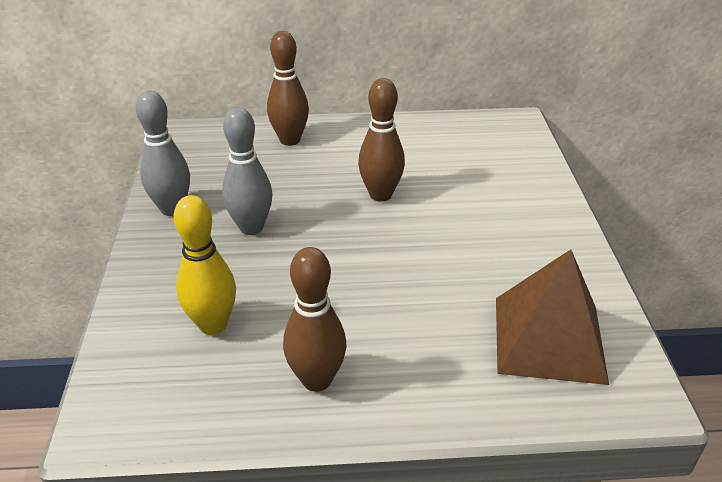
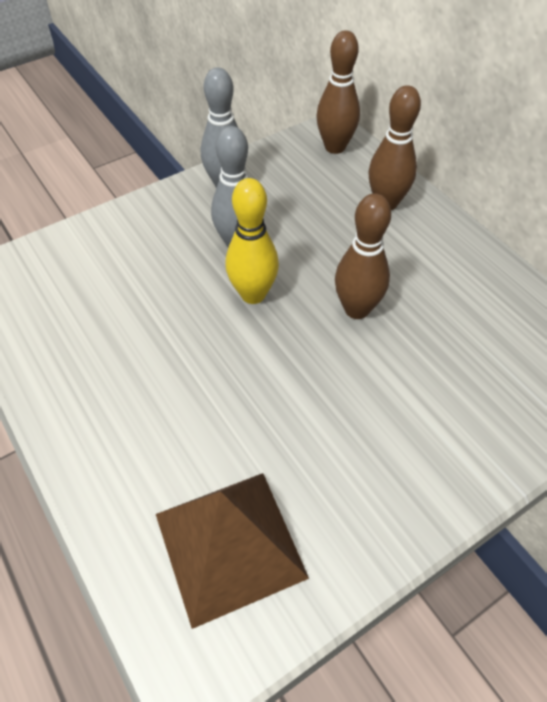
camera: 60 degrees right, 15 degrees up
yellow bowling pin [174,195,236,335] -> yellow bowling pin moved to [225,178,279,304]
brown bowling pin [283,247,346,392] -> brown bowling pin moved to [316,30,360,154]

